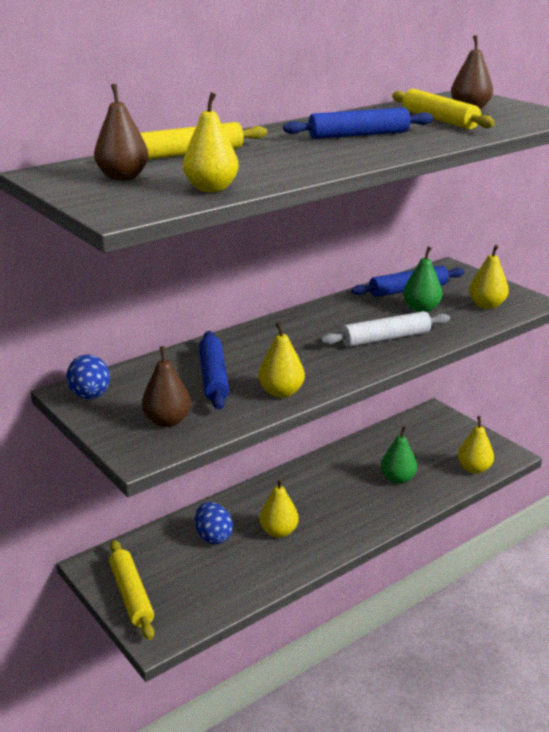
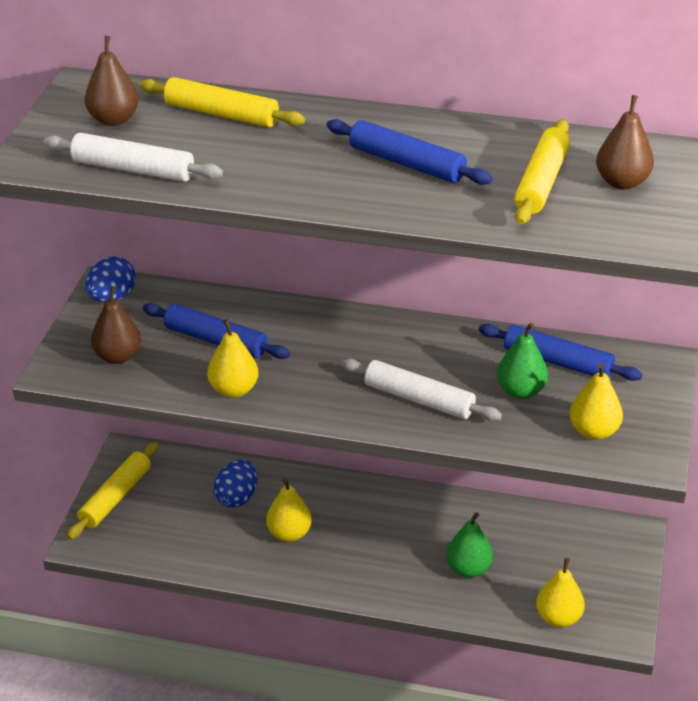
camera: 50 degrees right, 10 degrees up
yellow pear [183,92,239,192] -> white rolling pin [43,133,223,182]
blue rolling pin [199,331,229,410] -> blue rolling pin turned 75 degrees clockwise [143,303,290,359]

